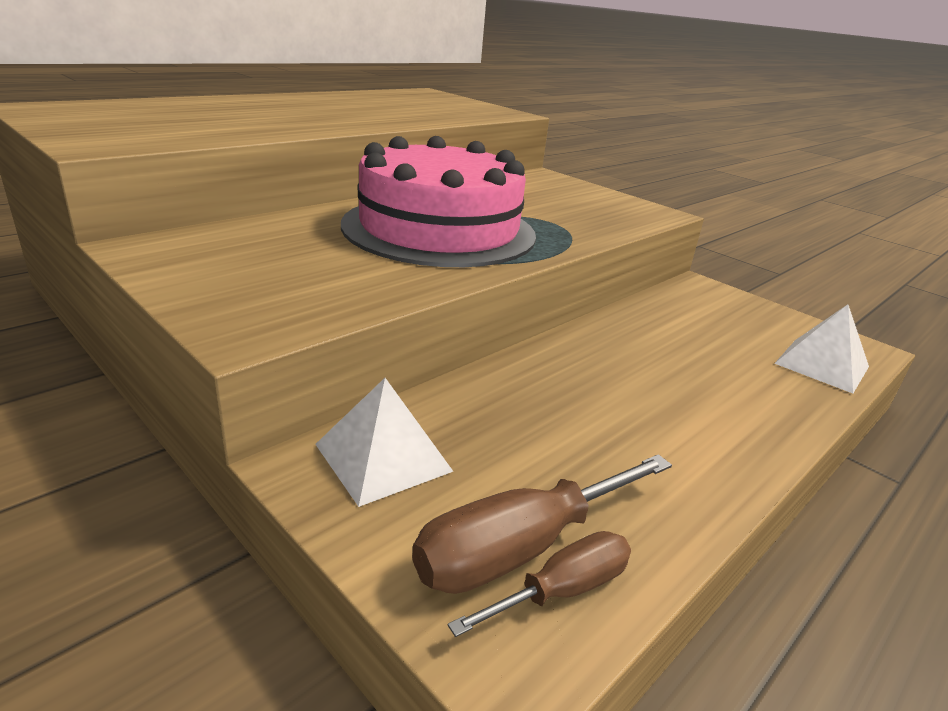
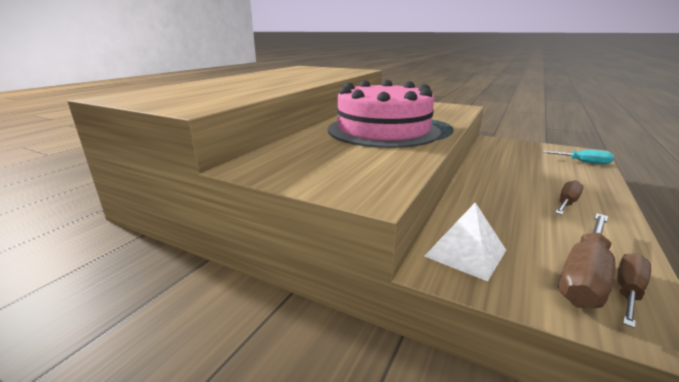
camera: 15 degrees left, 5 degrees down
white pyramid [774,304,869,393] -> turquoise screwdriver [543,150,614,165]
none -> brown screwdriver [555,180,583,215]

